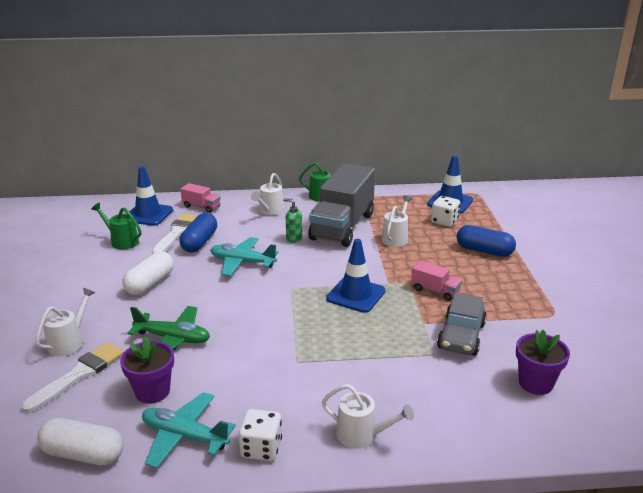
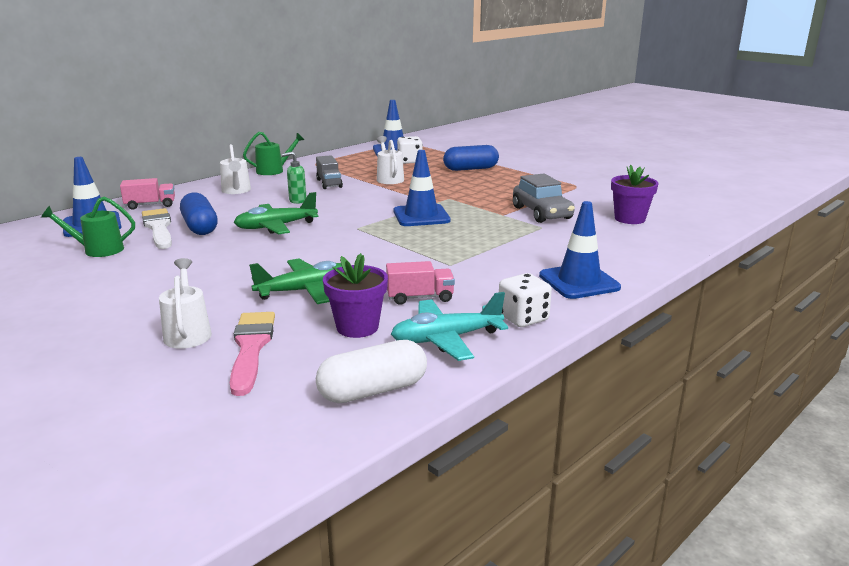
camera: 40 degrees left, 5 degrees down
white brush [21,342,124,413] -> pink brush [230,312,275,396]
white capsule [122,251,174,295] -> none
turquoise plane [210,237,279,276] -> green plane [234,192,319,234]
grey truck [308,163,375,247] -> grey truck [316,155,343,189], size x0.43
white watering can [322,384,414,449] -> blue traffic cone [539,201,621,299]
pink truck [411,260,462,301] -> pink truck moved to [386,261,455,305]

